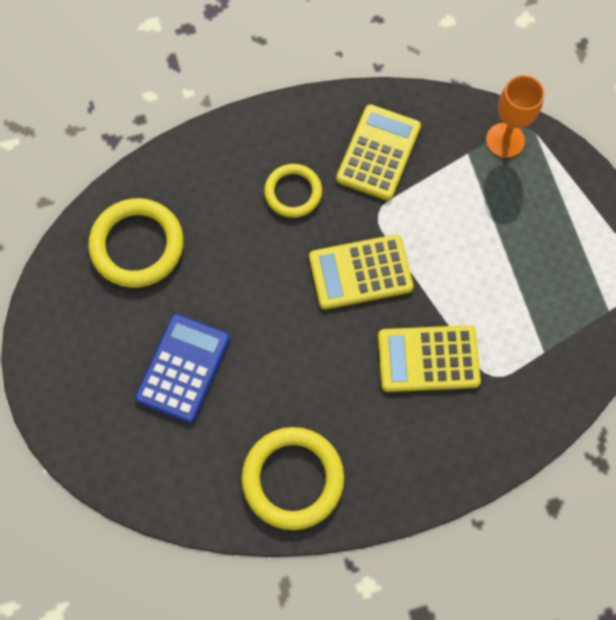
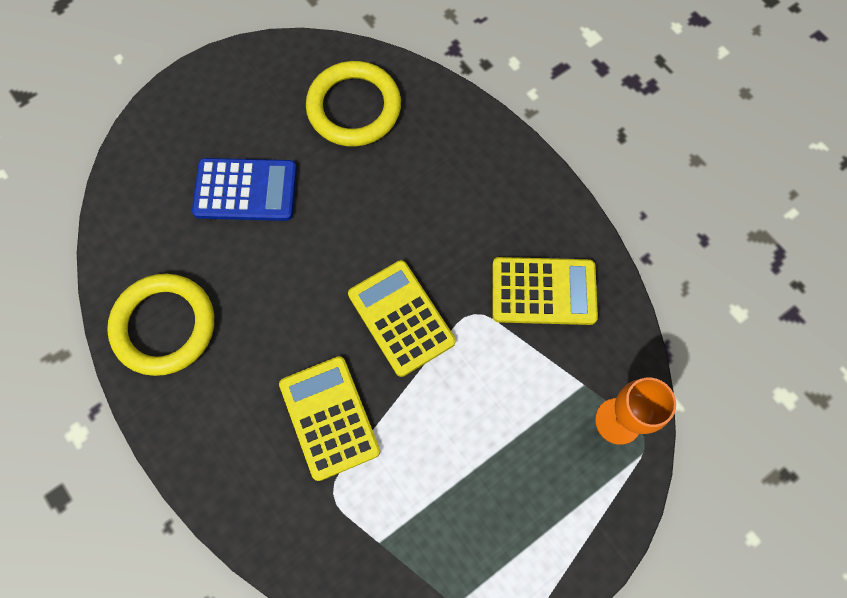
camera: 70 degrees right, 0 degrees up
yellow ring [264,164,322,218] -> none

